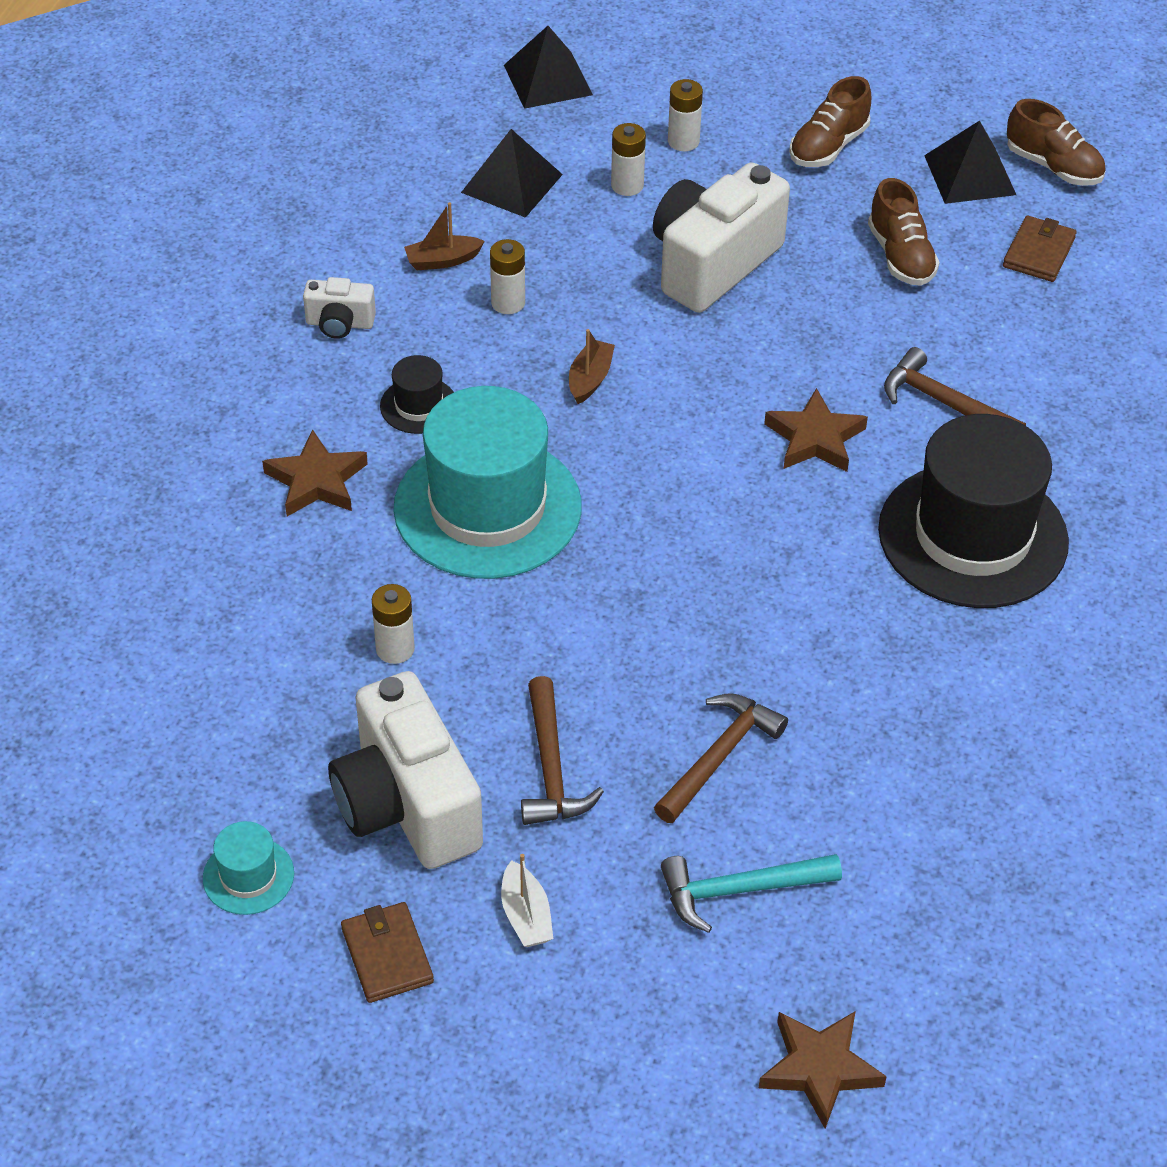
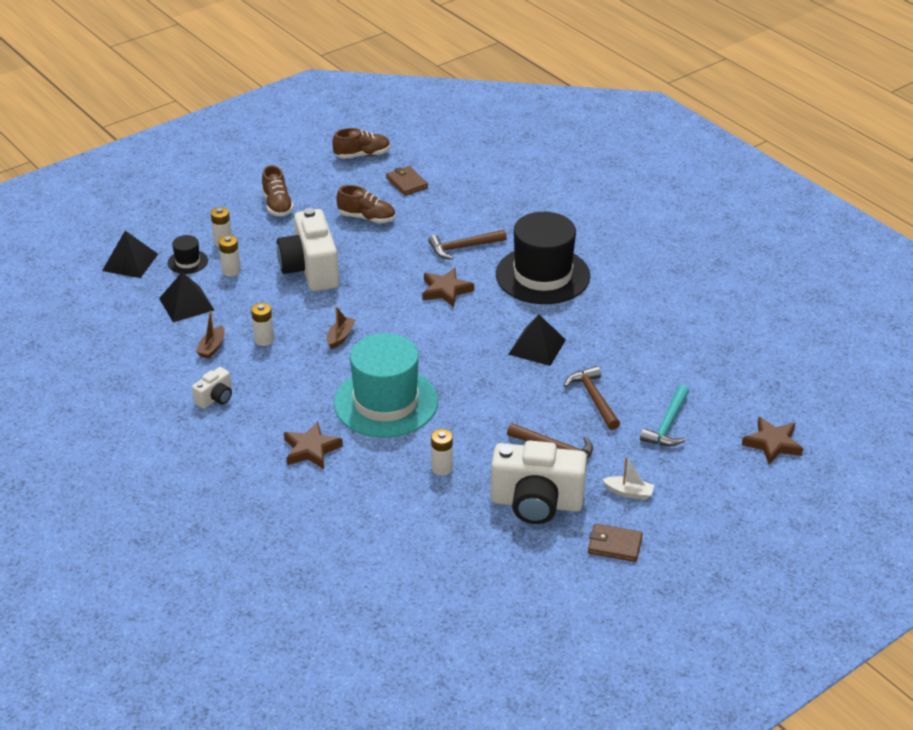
camera: 55 degrees left, 10 degrees down
turquoise hat [203,821,294,915] -> none
black hat [380,355,454,434] -> black hat moved to [168,235,208,274]
brown boat [569,329,615,404] -> brown boat turned 60 degrees clockwise [327,306,356,349]
black pyramid [924,121,1016,204] -> black pyramid moved to [508,314,566,366]

